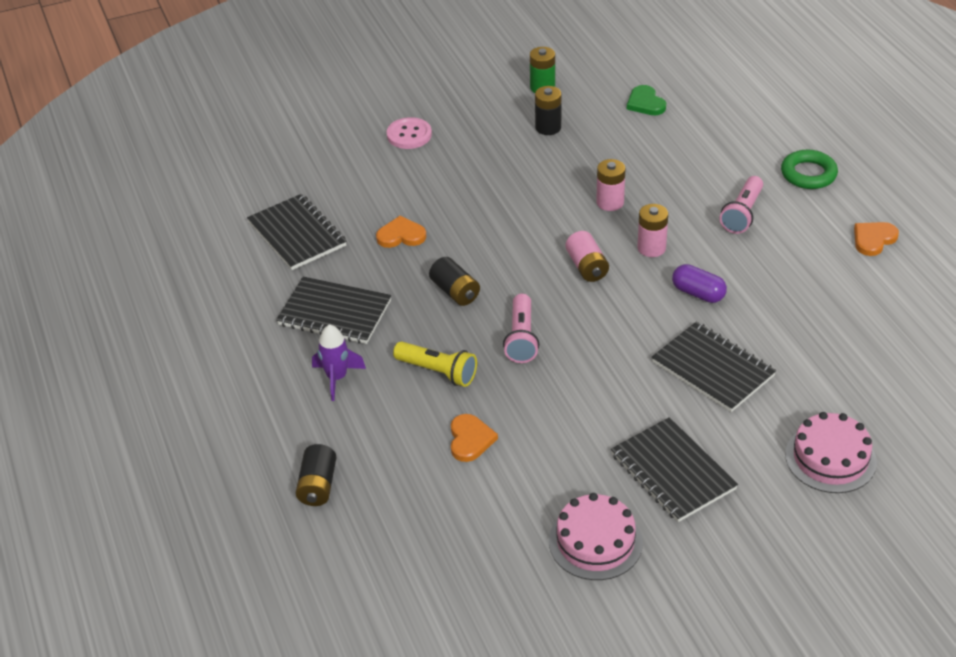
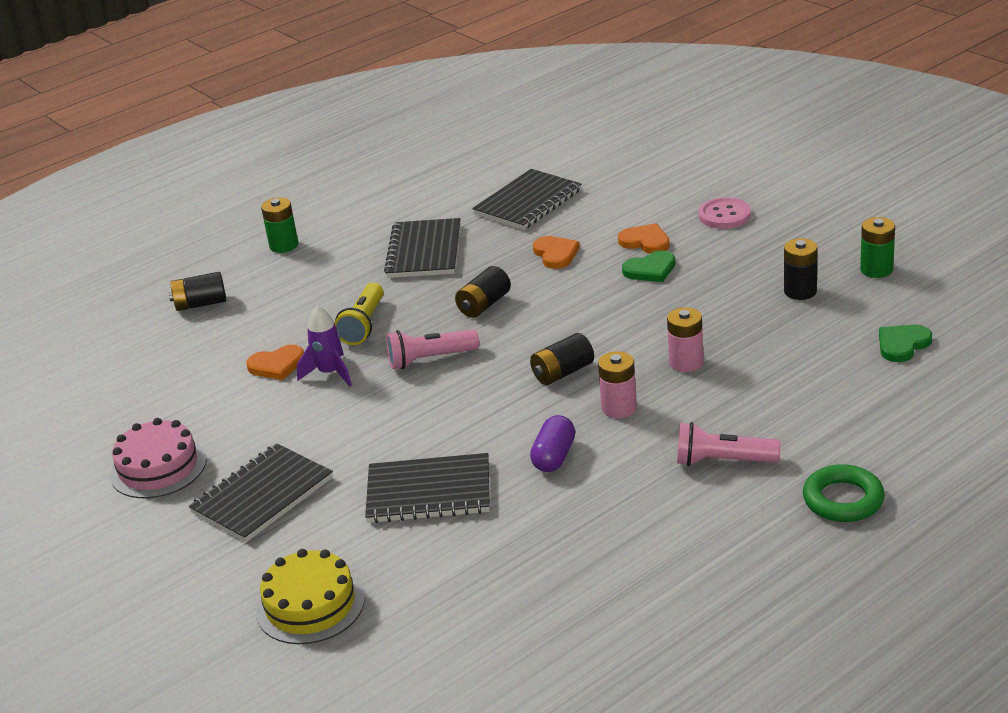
camera: 75 degrees right, 10 degrees down
purple rocket [312,324,366,401] -> purple rocket moved to [297,306,352,386]
pink battery [566,231,609,282] -> black battery [530,333,594,385]
black notebook [652,322,776,412] -> black notebook turned 60 degrees clockwise [365,453,490,523]
pink cake [785,412,877,493] -> yellow cake [256,549,365,644]
orange heart [854,222,899,256] -> orange heart moved to [618,224,670,253]
none -> green battery [261,197,298,253]
none -> green heart [622,250,675,282]

